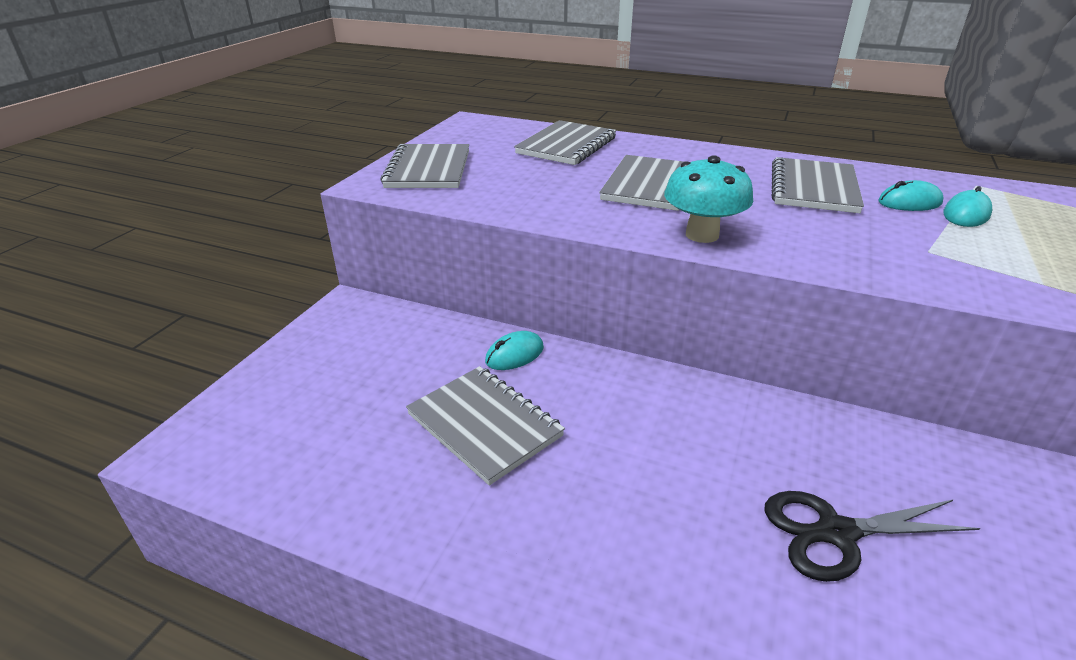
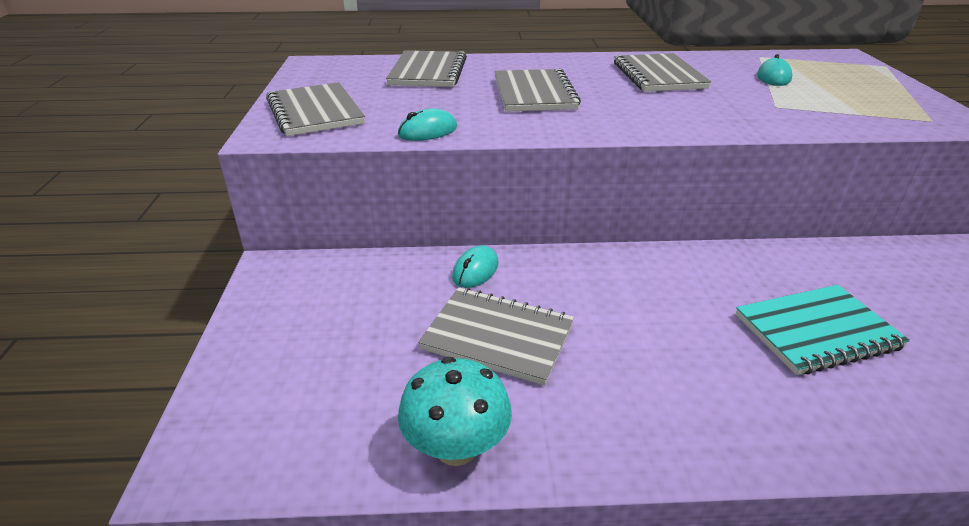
camera: 25 degrees left, 0 degrees up
turquoise mushroom [664,155,753,243] -> turquoise mushroom moved to [398,357,512,466]
black scissors [765,491,980,582] -> turquoise notebook [736,285,910,375]
turquoise mouse [878,180,943,211] -> turquoise mouse moved to [398,109,457,141]

